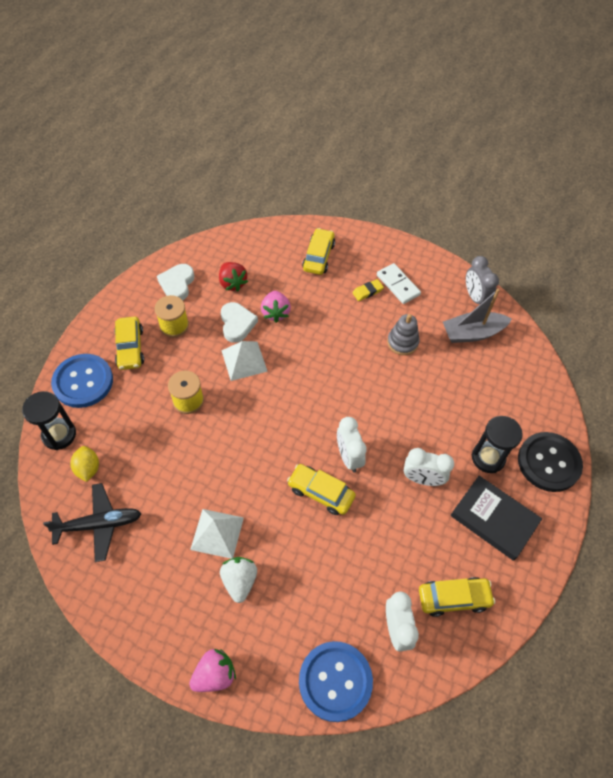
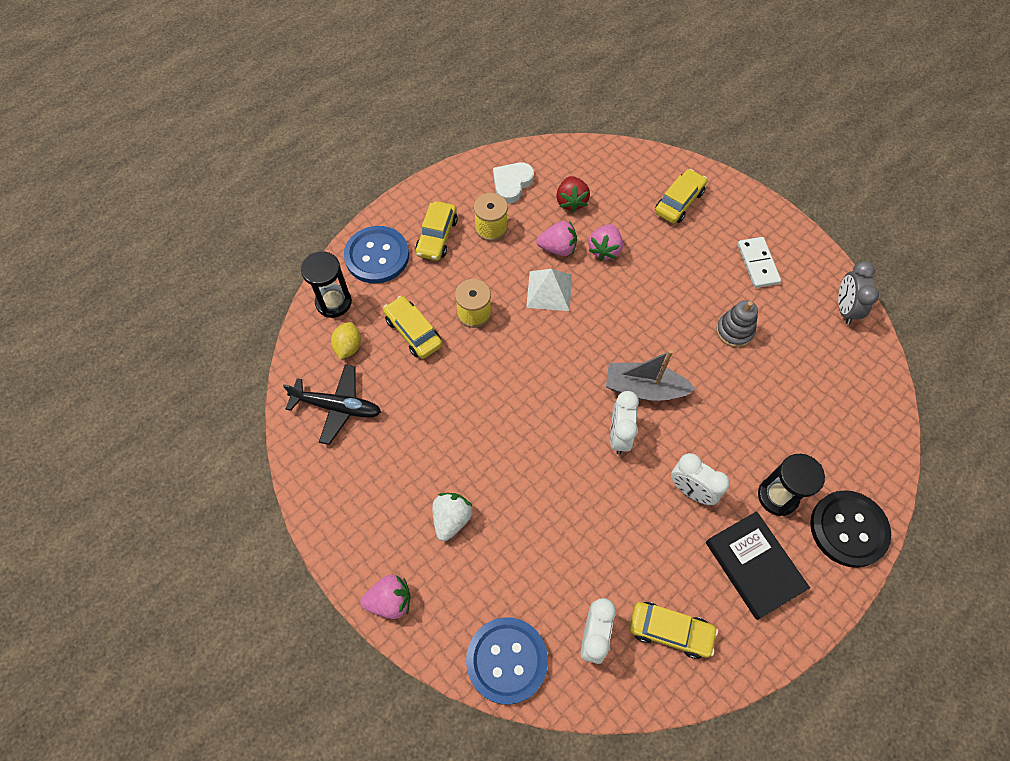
camera: 25 degrees right, 5 degrees up
white pyramid [190,509,244,559] -> none
white heart [221,302,258,343] -> pink strawberry [536,221,577,256]
yellow car [287,464,356,515] -> yellow car moved to [383,296,442,359]
yellow eraser [352,279,384,301] -> none
grey boat [443,289,512,343] -> grey boat moved to [606,350,695,401]

